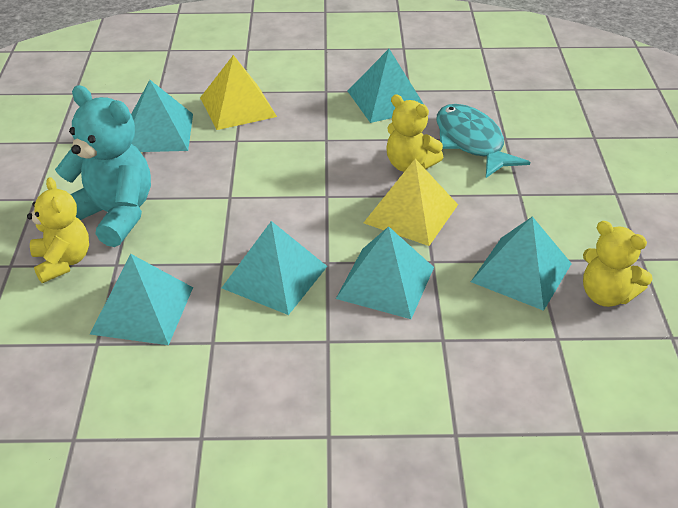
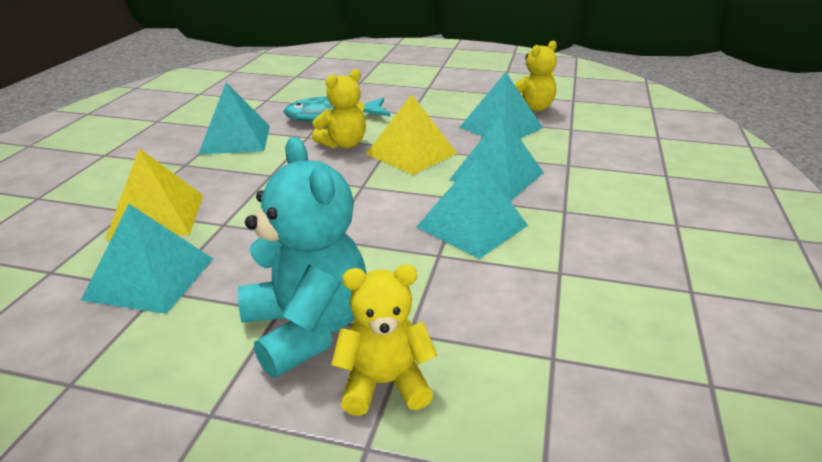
camera: 75 degrees left, 10 degrees down
turquoise teddy bear [55,85,151,247] -> turquoise teddy bear turned 105 degrees clockwise [238,137,367,378]
turquoise pyramid [90,254,193,345] -> none

